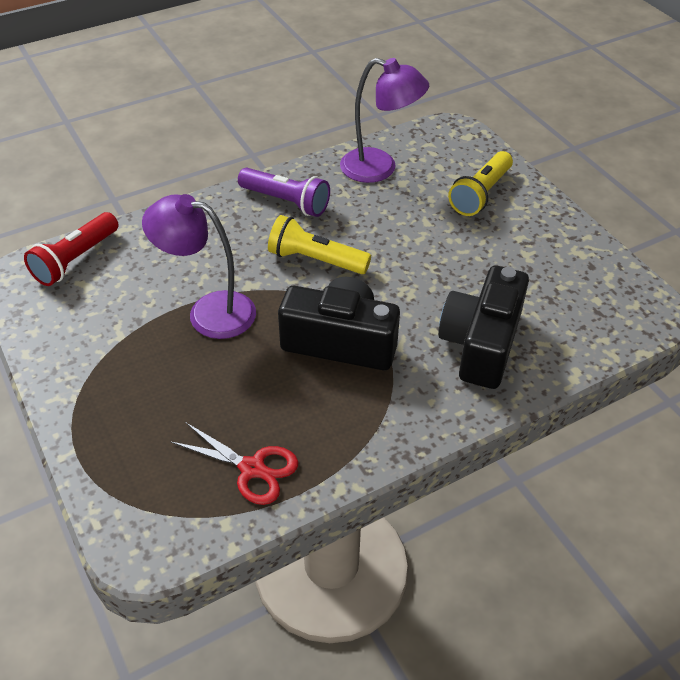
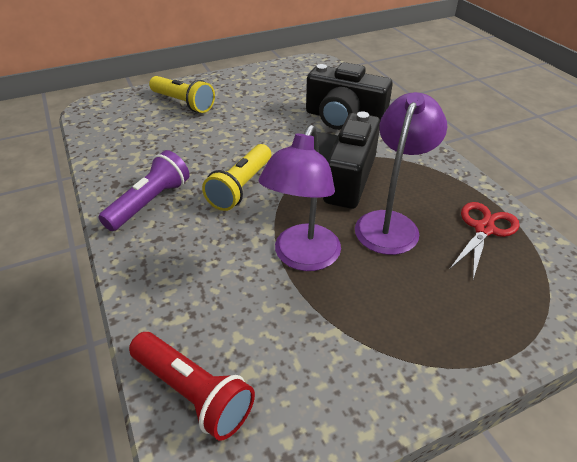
camera: 85 degrees left, 5 degrees down
purple lamp [340,58,429,183] -> purple lamp moved to [355,92,447,255]

